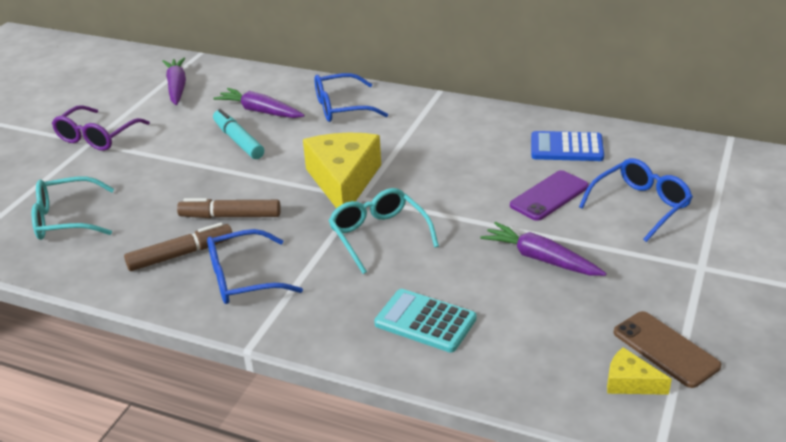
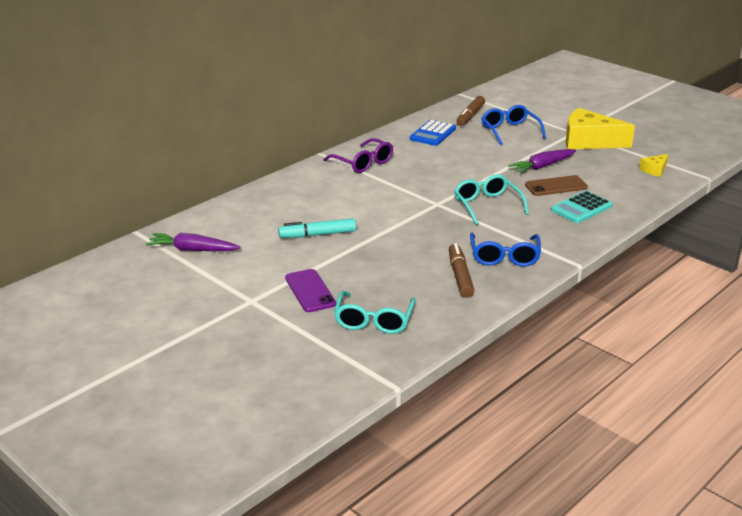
camera: 70 degrees left, 5 degrees down
purple glasses [52,105,150,151] -> purple glasses moved to [323,138,393,173]
brown marker [177,198,281,218] -> brown marker moved to [456,96,485,126]
purple carrot [213,88,305,118] -> none
yellow cheese [303,133,381,208] -> yellow cheese moved to [566,108,635,149]
blue glasses [314,73,388,122] -> none
turquoise glasses [329,188,439,274] -> turquoise glasses turned 75 degrees clockwise [454,174,529,225]
purple phone [510,170,589,221] -> purple phone moved to [285,269,336,312]
brown phone [614,311,721,388] -> brown phone moved to [525,175,588,196]

